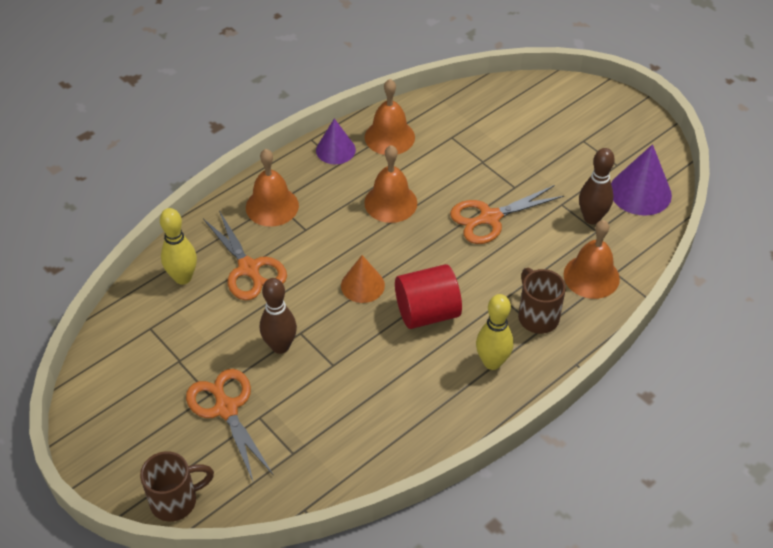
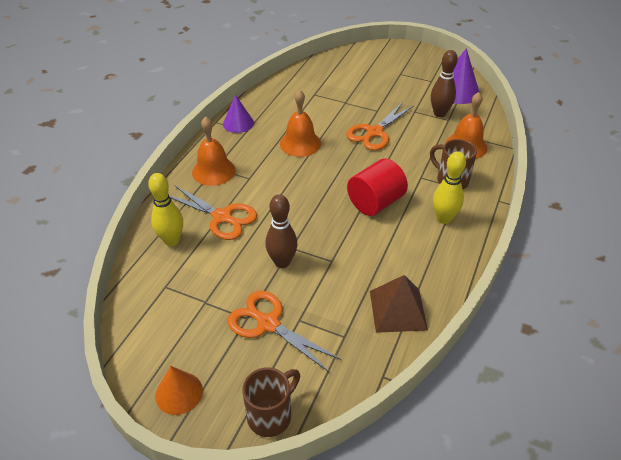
camera: 25 degrees left, 5 degrees down
orange cone [341,255,385,303] -> orange cone moved to [155,366,203,415]
orange bell [365,79,415,155] -> none
none -> brown pyramid [370,275,428,333]

